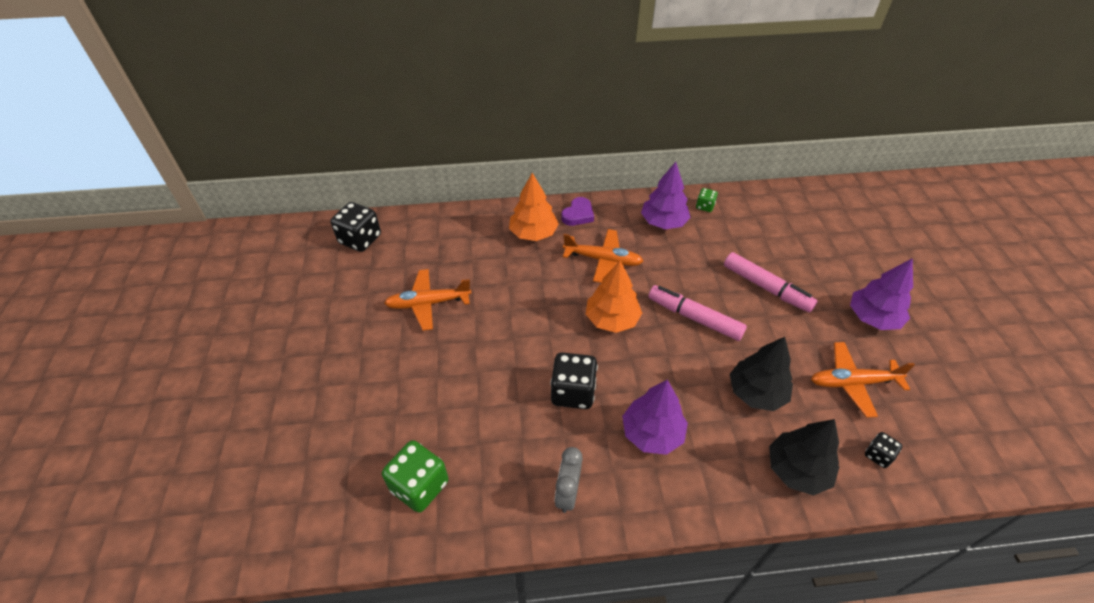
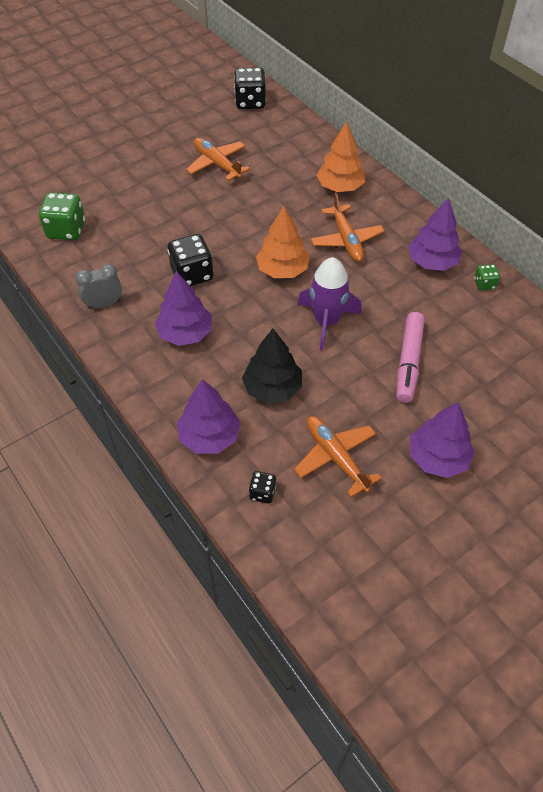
camera: 60 degrees right, 5 degrees up
purple heart [561,197,594,226] -> none
pink marker [648,285,747,341] -> purple rocket [297,257,362,351]
black tree [769,419,839,496] -> purple tree [177,379,241,454]

